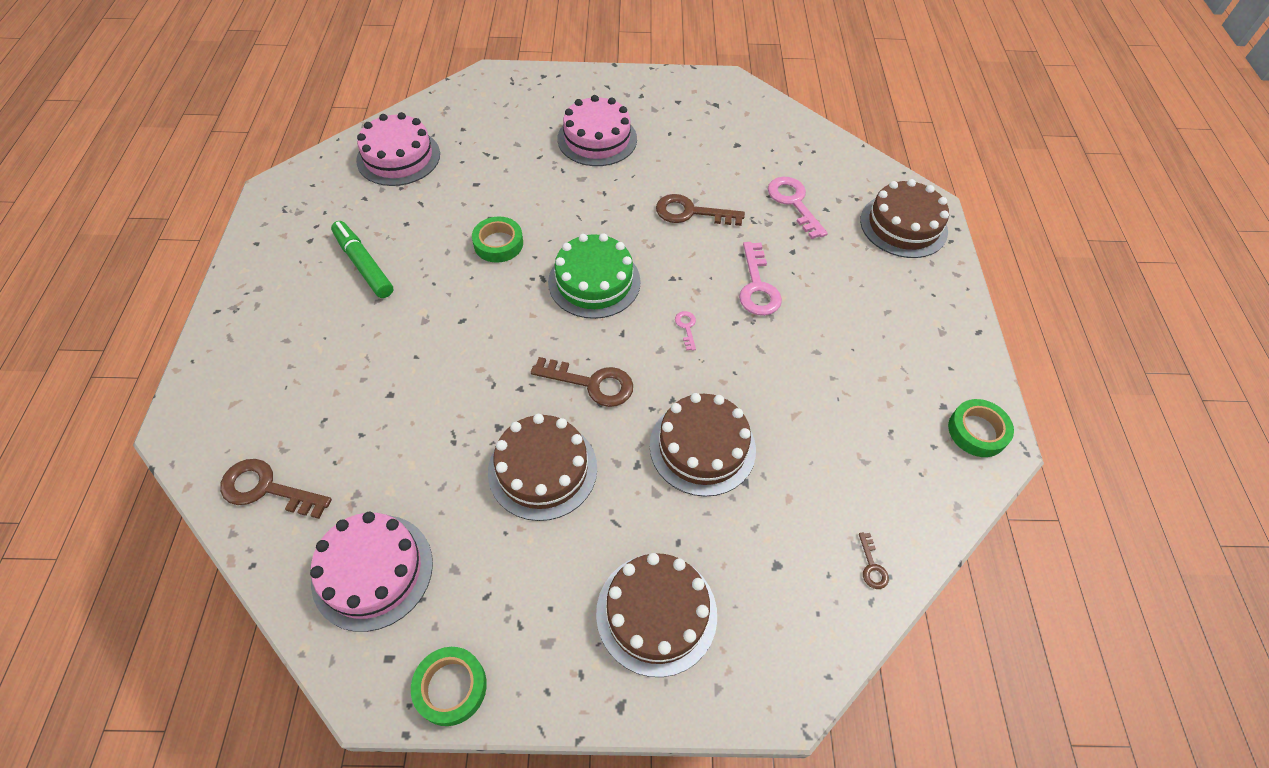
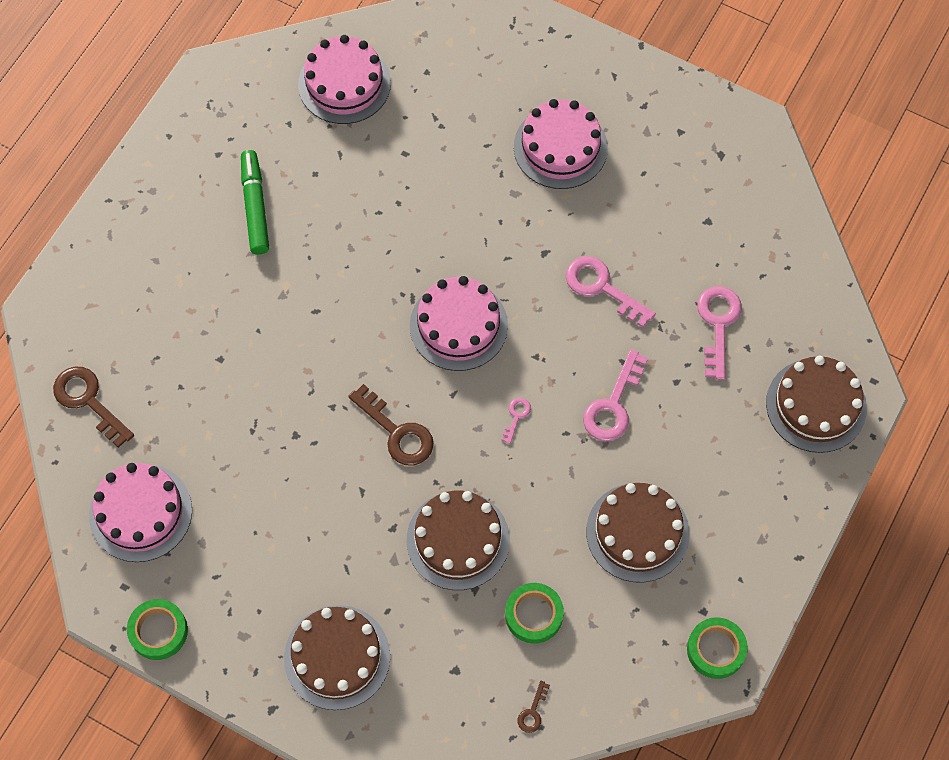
camera: 30 degrees right, 10 degrees up
green tape [472,216,523,263] -> green tape moved to [505,583,564,643]
brown cake [488,414,597,521] -> brown cake moved to [586,483,690,582]
green cake [548,233,641,319] -> pink cake [410,276,508,371]
brown key [656,194,745,226] -> pink key [566,256,656,327]

